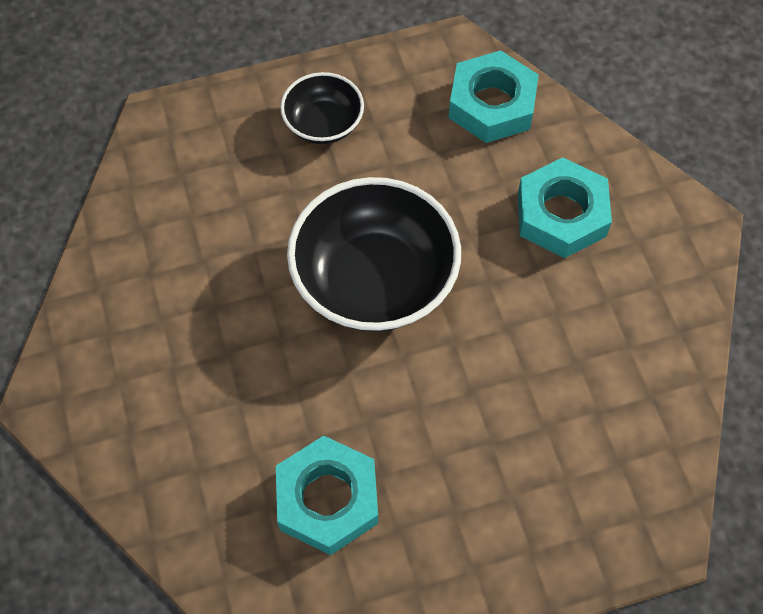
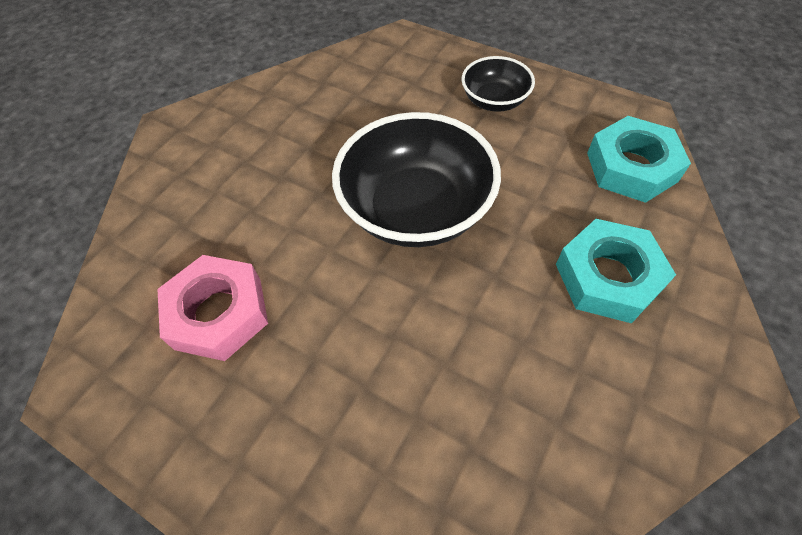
camera: 50 degrees right, 5 degrees down
turquoise nut [276,436,378,555] -> pink nut [157,255,268,361]

